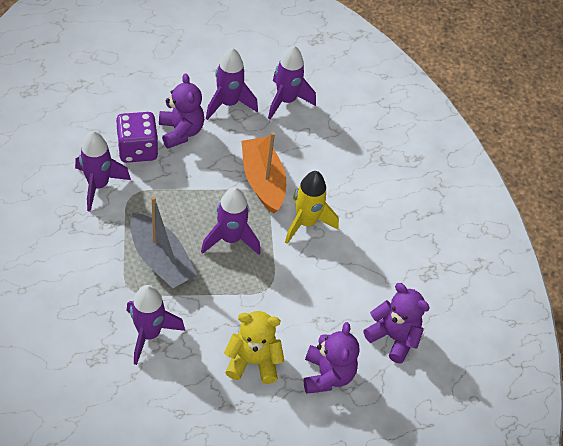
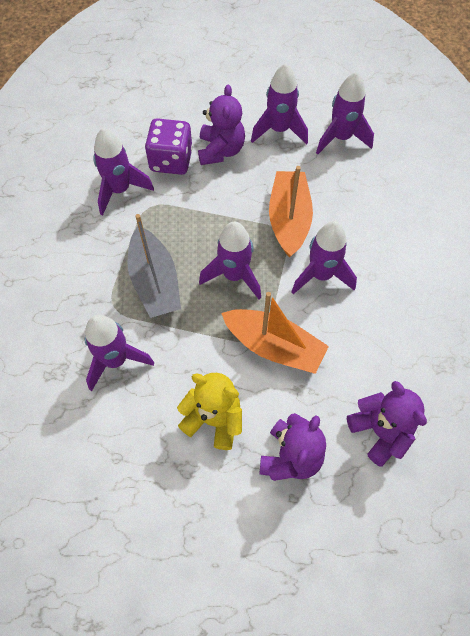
camera: 25 degrees right, 10 degrees up
yellow rocket [285,171,339,244] -> purple rocket [291,221,357,294]
none -> orange boat [222,292,329,374]

